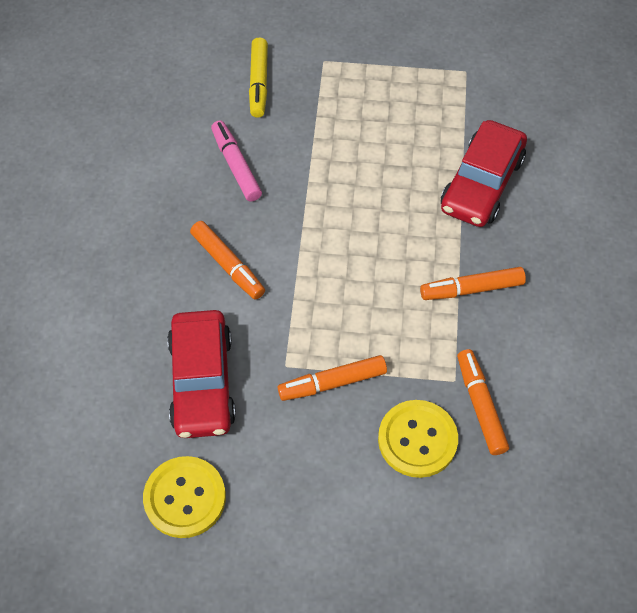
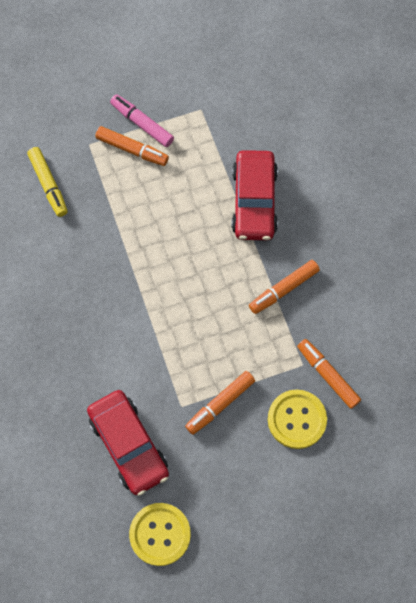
camera: 25 degrees left, 10 degrees up
orange marker [190,221,265,300] -> orange marker moved to [95,126,169,166]
pink marker [211,120,262,202] -> pink marker moved to [110,94,174,147]

